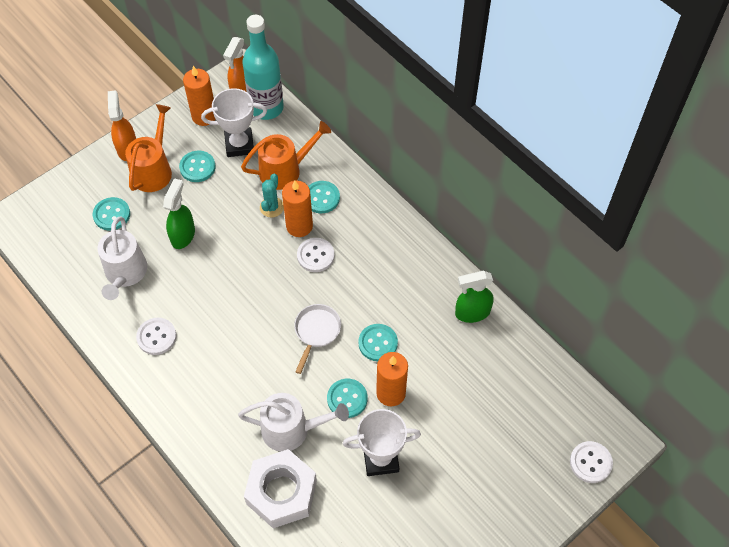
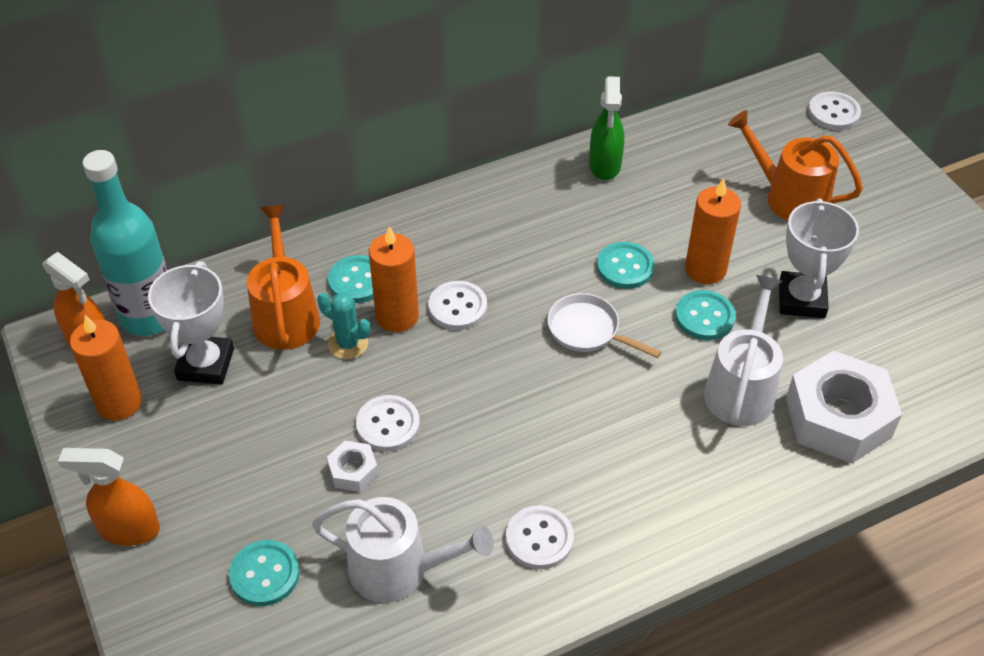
camera: 75 degrees left, 10 degrees down
orange watering can [125,104,172,192] -> orange watering can moved to [728,110,863,221]
green spray bottle [163,178,195,249] -> white nut [327,441,378,492]
turquoise button [179,151,216,182] -> none
none -> white button [356,395,420,451]

